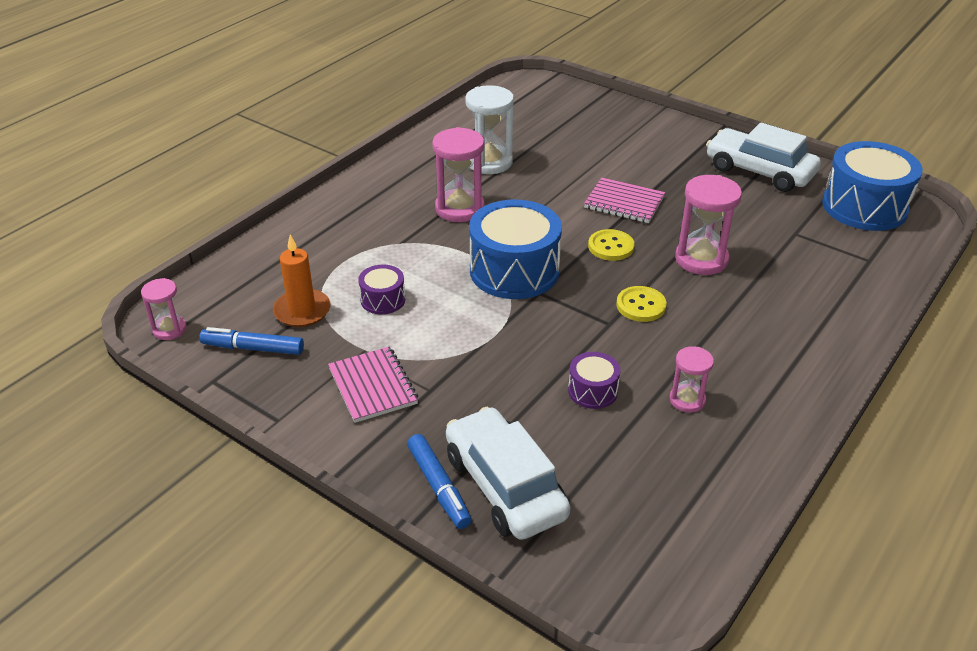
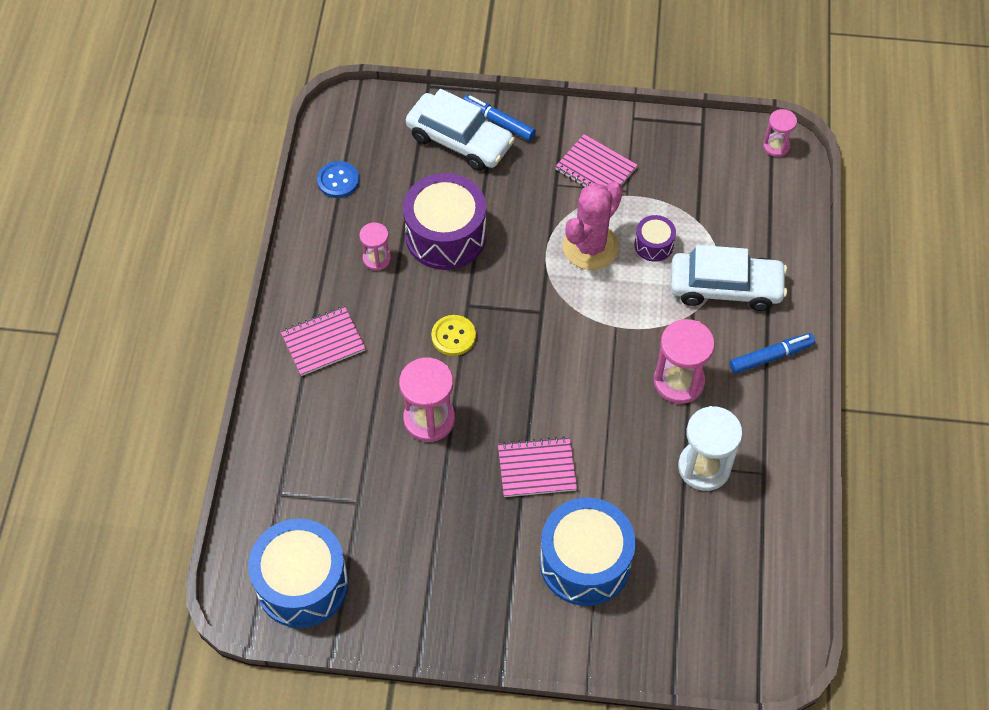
camera: 150 degrees right, 20 degrees up
blue marker [199,327,304,355] -> blue marker moved to [730,333,815,374]
orange candle [273,235,330,327] -> none
blue drum [469,199,562,299] -> blue drum moved to [540,498,636,606]
purple drum [568,352,620,409] -> purple drum [403,173,486,270], size x2.08
yellow button [588,229,635,261] -> none
white car [706,122,821,192] -> white car moved to [670,245,787,311]
none -> pink notebook [280,306,366,376]
none -> blue button [317,161,359,198]
none -> pink cactus [563,182,623,270]

